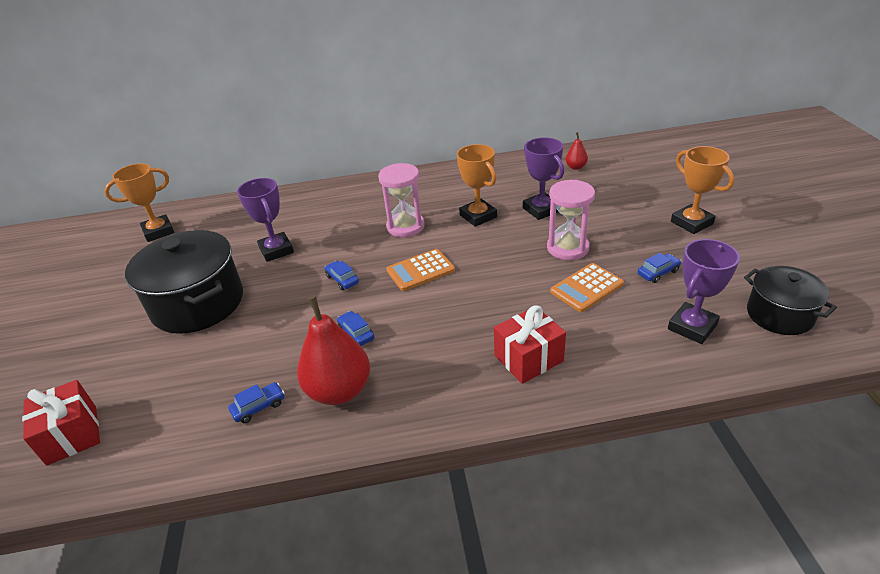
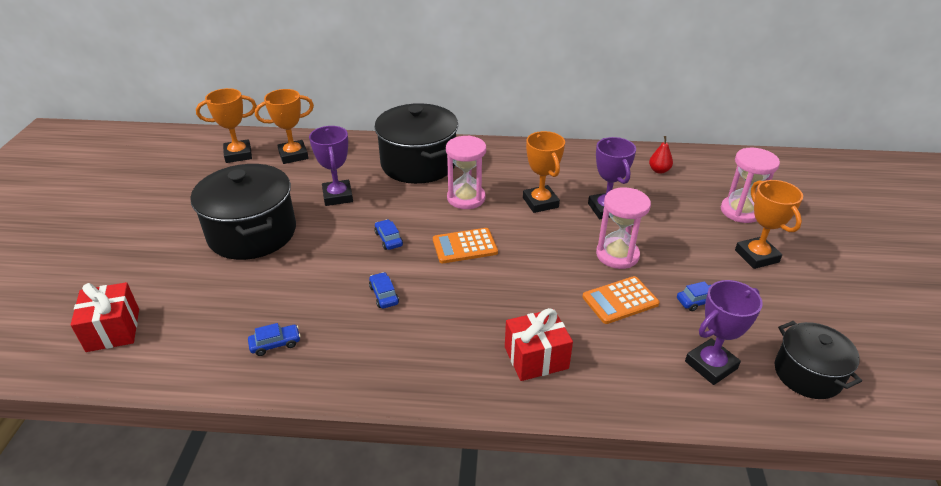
camera: 10 degrees right, 0 degrees up
red pear [297,296,370,405] -> none
none -> orange trophy [255,89,314,164]
none -> black pot [375,103,458,184]
none -> pink hourglass [721,148,780,223]

